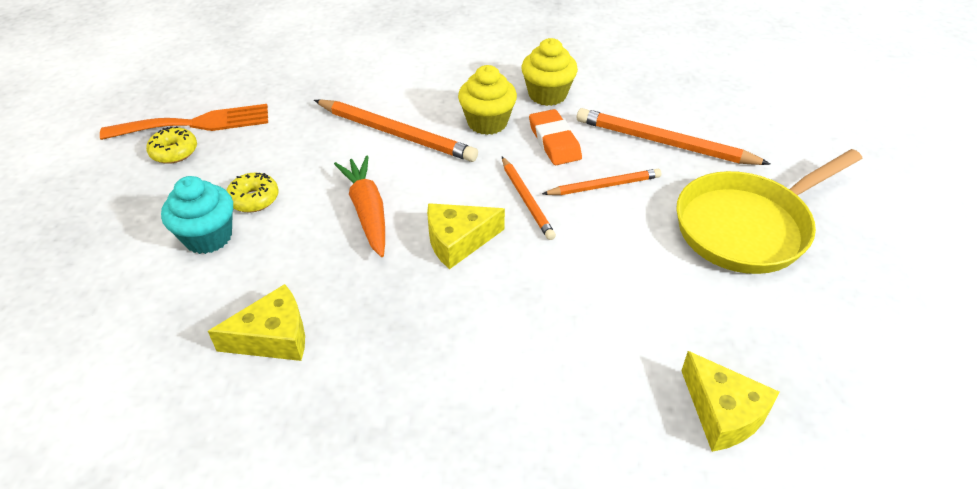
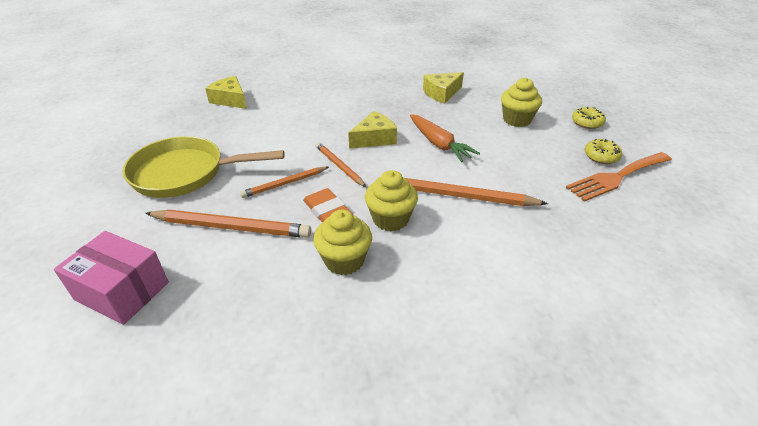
camera: 165 degrees right, 5 degrees down
turquoise cupcake [161,176,233,254] -> yellow cupcake [501,78,542,127]
yellow donut [226,173,279,212] -> yellow donut moved to [572,107,606,129]
yellow pan [676,149,862,274] -> yellow pan turned 135 degrees counterclockwise [122,136,285,198]
none -> pink box [54,231,169,325]

